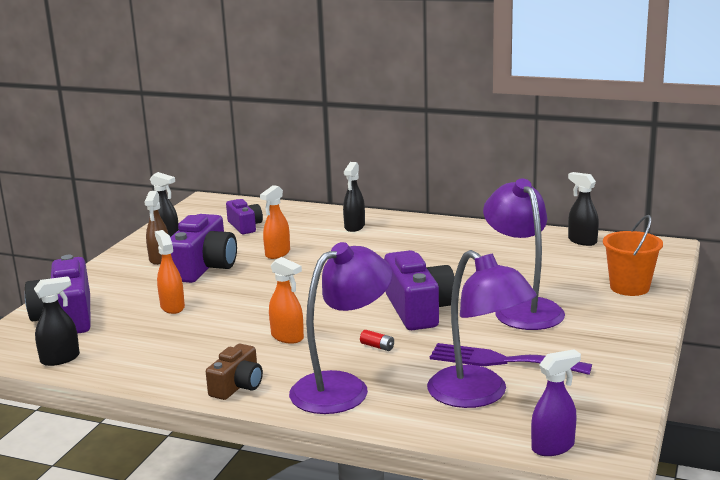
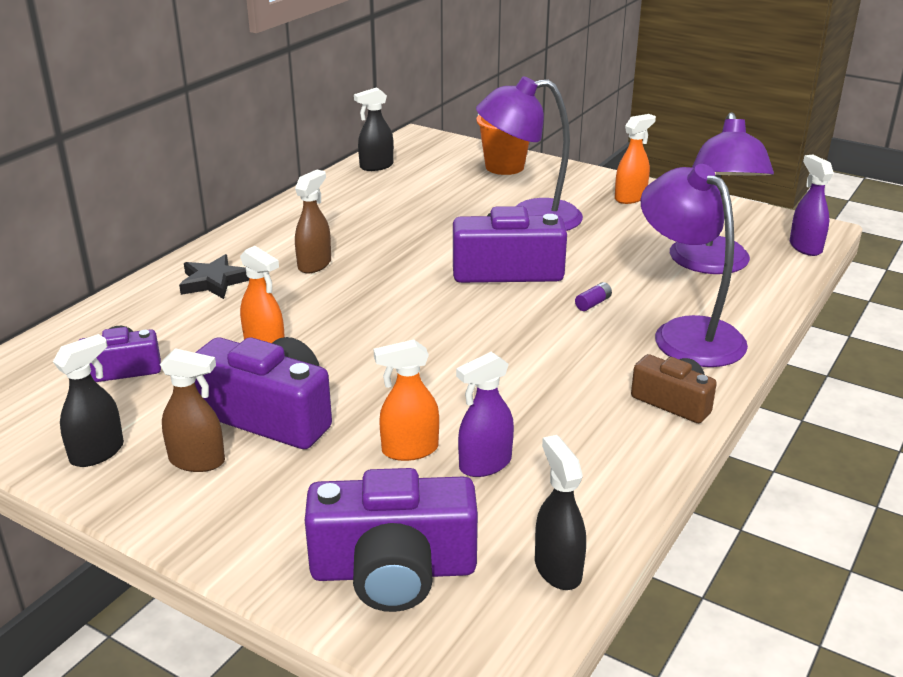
camera: 80 degrees left, 10 degrees up
orange spray bottle [269,257,304,344] -> orange spray bottle moved to [615,114,656,204]
black spray bottle [343,162,365,232] -> black star [179,254,249,299]
red battery [360,330,394,351] -> purple battery [575,282,612,311]
purple lamp [427,250,537,408] -> purple lamp turned 120 degrees clockwise [670,112,774,274]
purple fork [430,343,592,375] -> none
none -> brown spray bottle [295,170,331,273]
none -> purple spray bottle [456,352,514,477]

